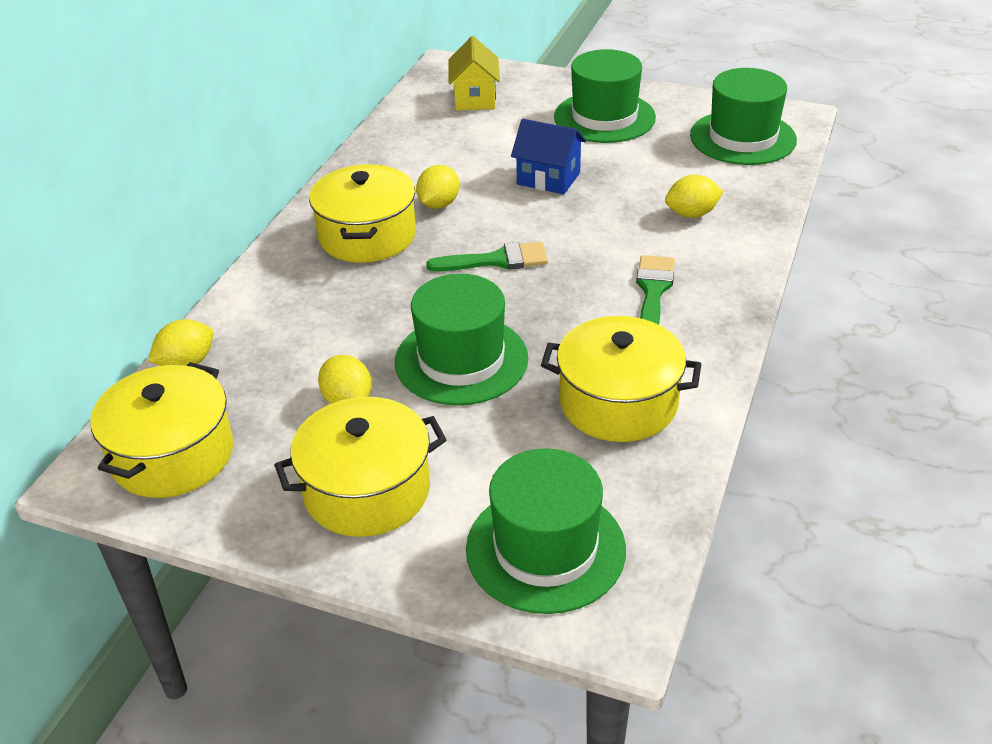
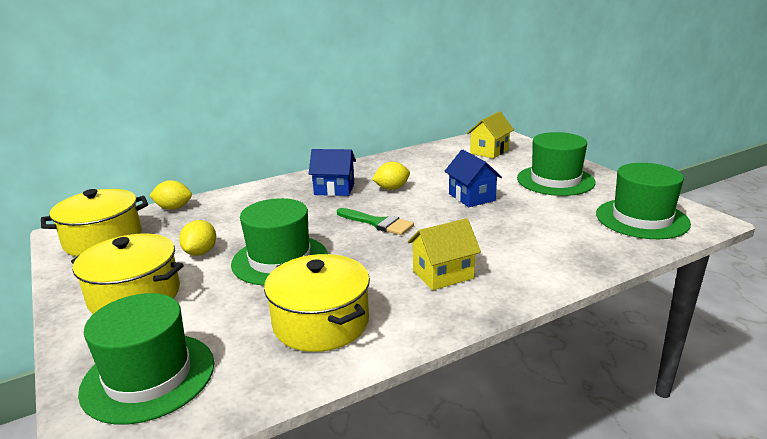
camera: 40 degrees right, 15 degrees down
yellow pot [309,164,416,263] -> blue house [309,149,356,196]
green brush [636,255,675,325] -> yellow house [408,218,481,290]
yellow lemon [665,175,724,218] -> none

